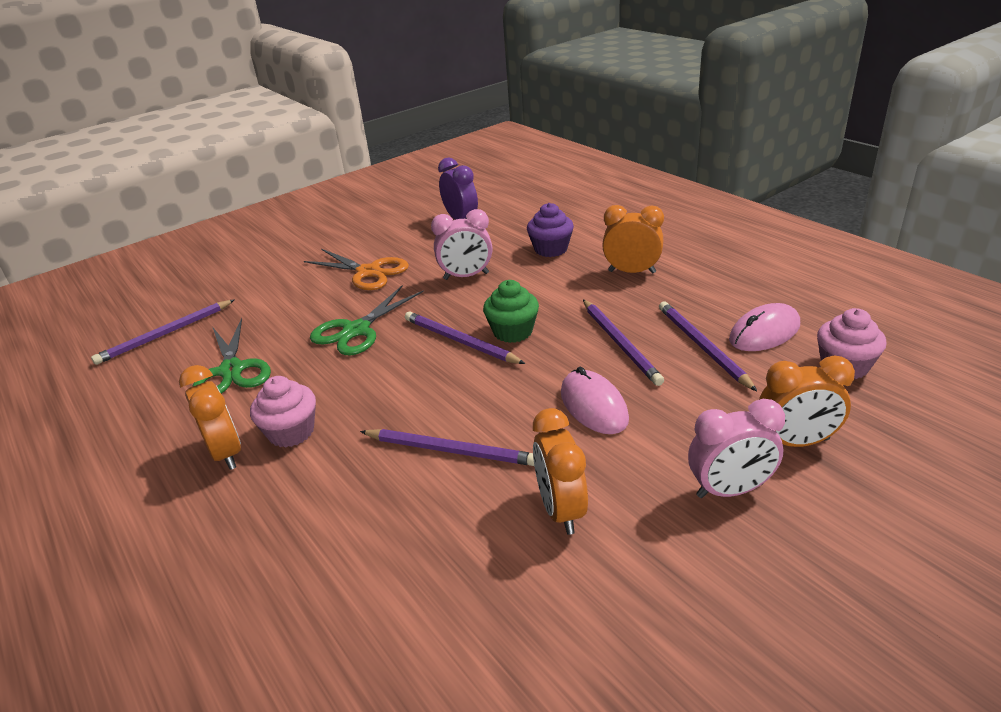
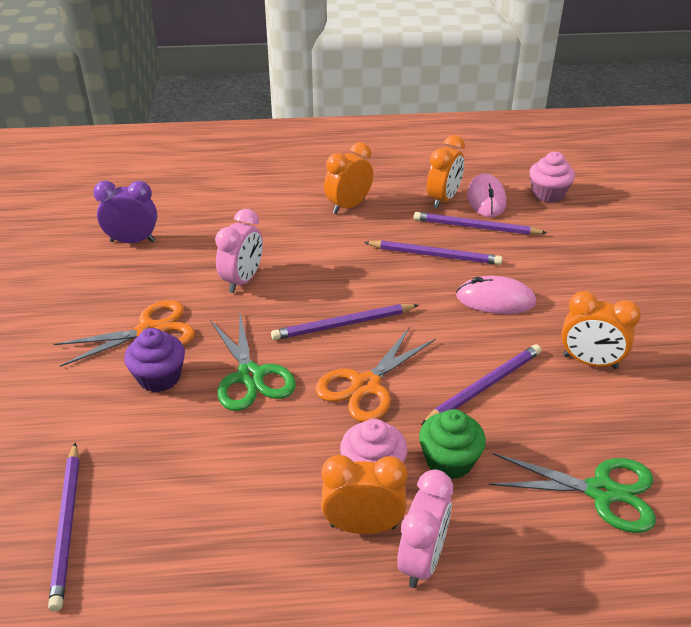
camera: 60 degrees left, 5 degrees up
green scissors [192,318,271,394] -> green scissors moved to [489,453,656,533]
green cupcake [483,280,539,343] -> green cupcake moved to [419,409,486,479]
purple cupcake [527,203,574,257] -> purple cupcake moved to [124,328,185,392]
pink clock [688,399,785,498] -> pink clock moved to [397,470,453,588]
orange clock [759,356,855,447] -> orange clock moved to [427,135,465,209]
none -> orange scissors [316,327,436,422]

